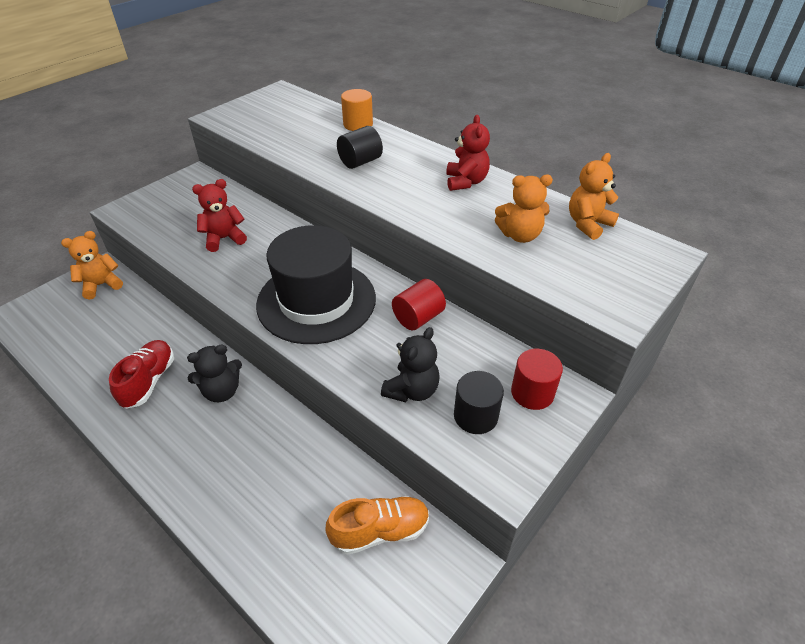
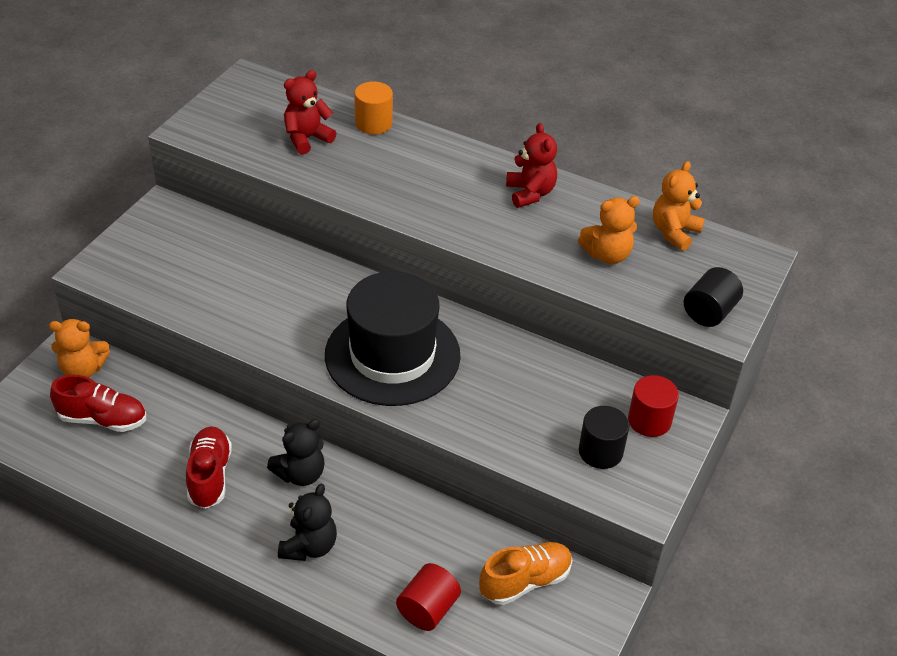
camera: 15 degrees left, 0 degrees up
orange teddy bear [61,231,123,299] -> orange teddy bear turned 135 degrees counterclockwise [49,319,110,378]
red teddy bear [192,179,247,252] -> red teddy bear moved to [284,70,337,154]
black cylinder [337,126,383,169] -> black cylinder moved to [684,267,743,327]
black teddy bear [381,327,440,402] -> black teddy bear moved to [278,484,337,561]
red cylinder [392,279,446,330] -> red cylinder moved to [396,563,461,631]
none -> red shoe [50,375,146,432]

